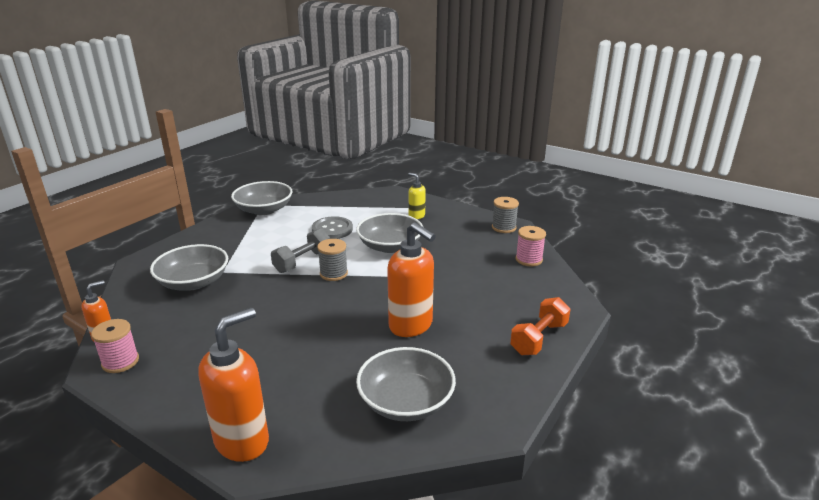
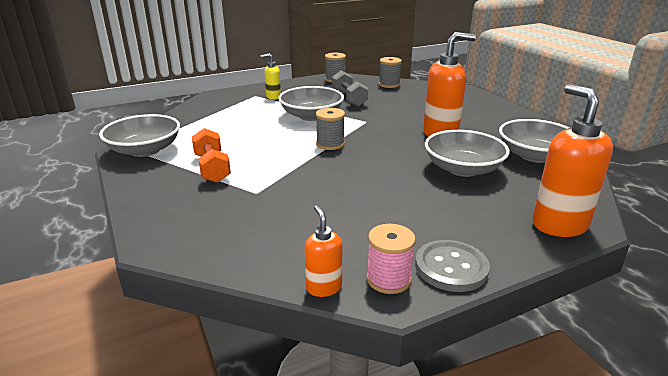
camera: 60 degrees left, 0 degrees up
grey bowl [150,244,228,290] -> grey bowl moved to [425,130,510,177]
grey dumbbell [271,229,330,273] -> grey dumbbell moved to [332,71,368,107]
grey button [312,216,353,239] -> grey button moved to [415,240,490,292]
orange dumbbell [510,297,571,355] -> orange dumbbell moved to [192,128,231,183]
pink spool [516,226,546,266] -> grey spool [379,57,402,88]

